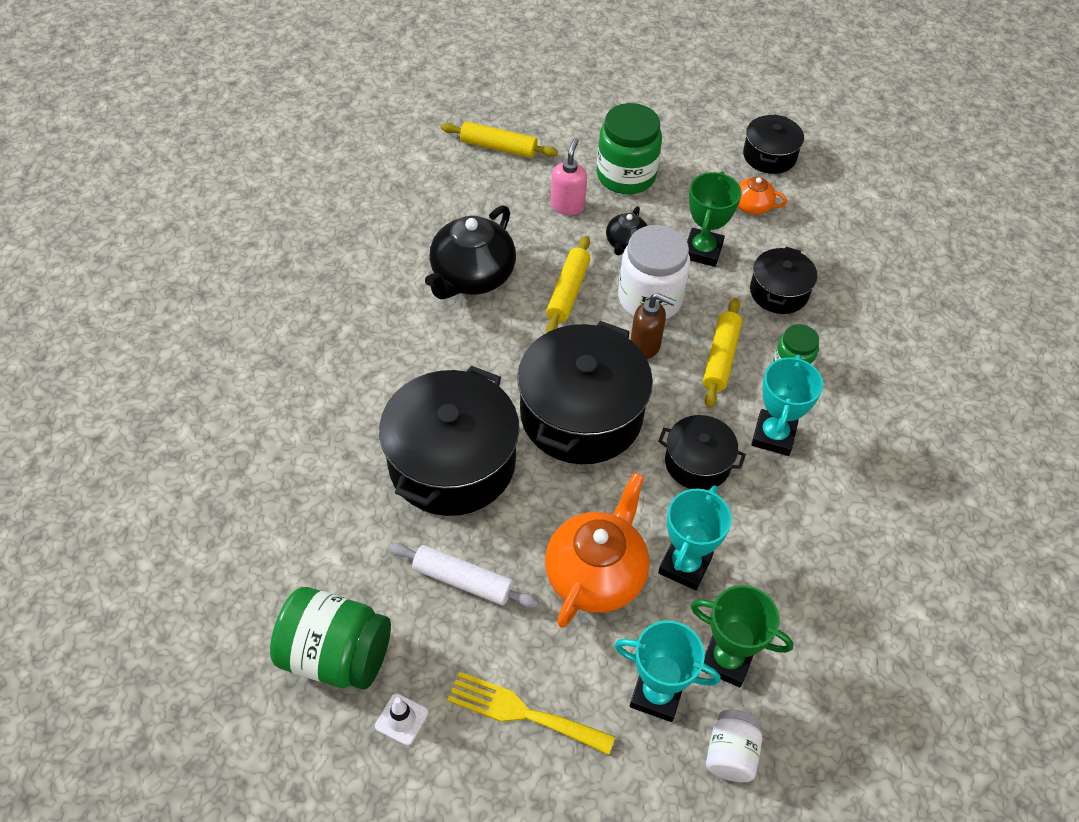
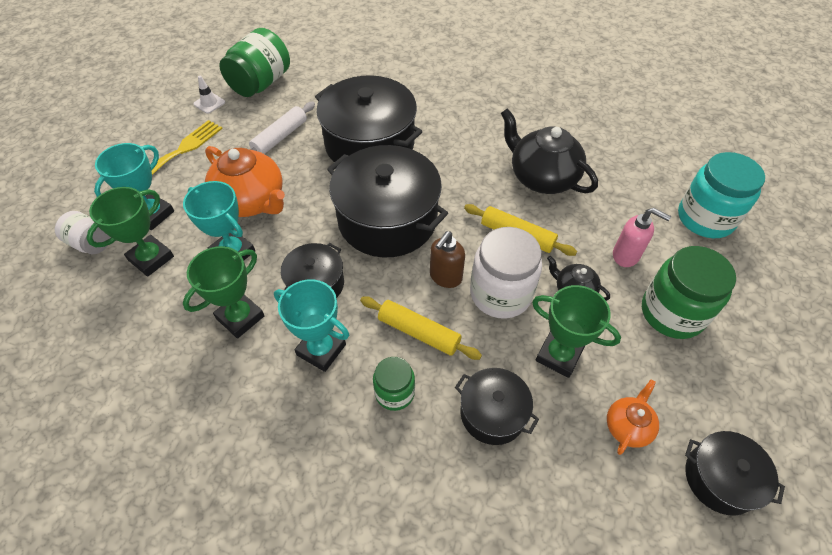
camera: 105 degrees right, 0 degrees up
yellow rolling pin [441,121,558,158] -> turquoise jar [678,152,765,238]
none -> green trophy [183,246,264,338]

